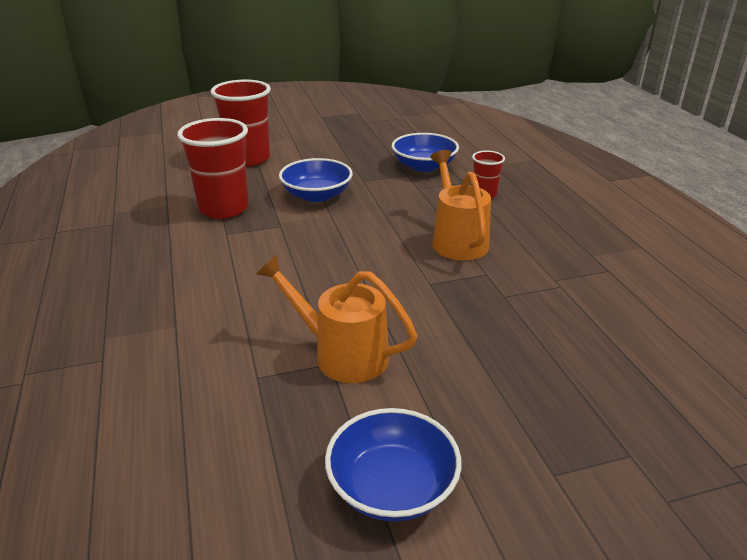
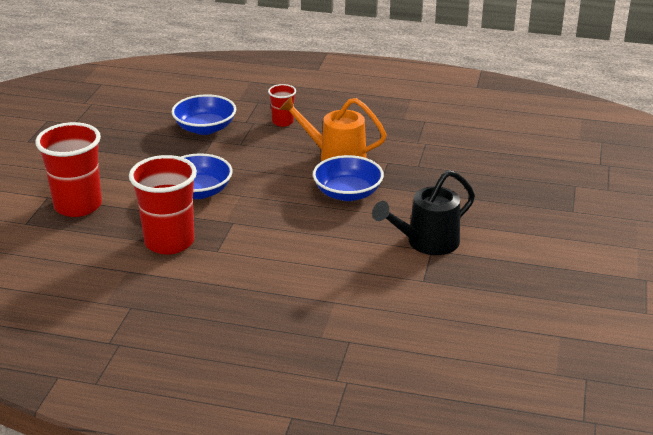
camera: 60 degrees left, 0 degrees up
orange watering can [256,255,418,383] -> black watering can [372,170,475,255]
blue bowl [325,408,462,522] -> blue bowl moved to [313,155,384,201]

